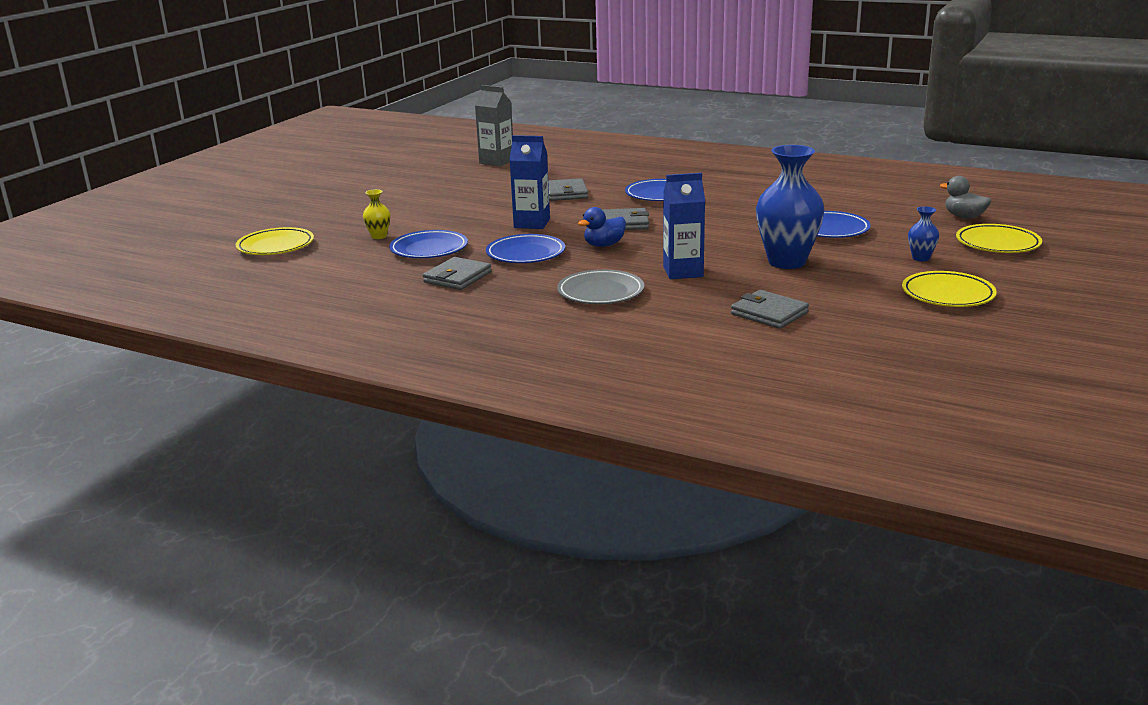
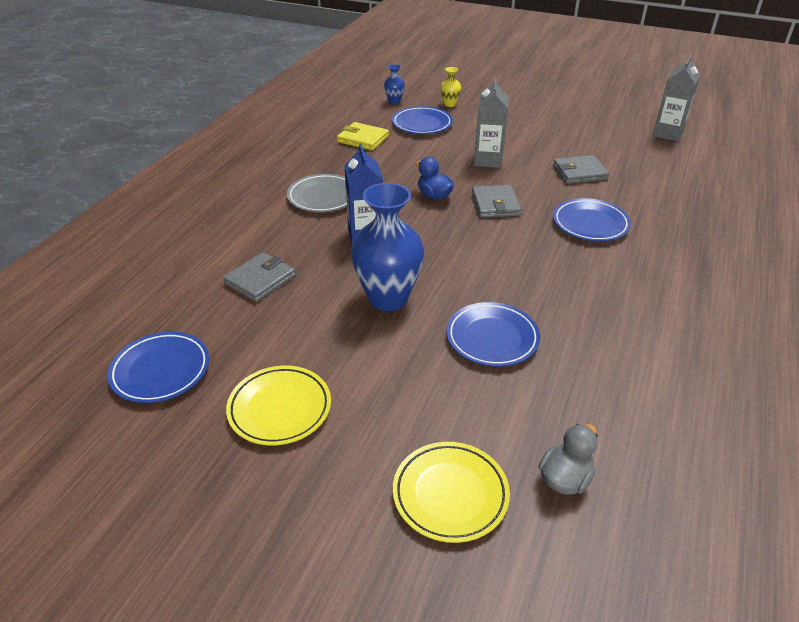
camera: 85 degrees right, 15 degrees up
yellow plate [236,227,314,255] -> none
grey wallet [423,257,492,290] -> yellow wallet [337,122,389,150]
blue plate [486,234,565,263] -> blue plate moved to [107,332,209,403]
blue carton [510,135,550,229] -> grey carton [474,77,508,168]
blue vase [908,206,939,261] -> blue vase moved to [384,64,405,104]

